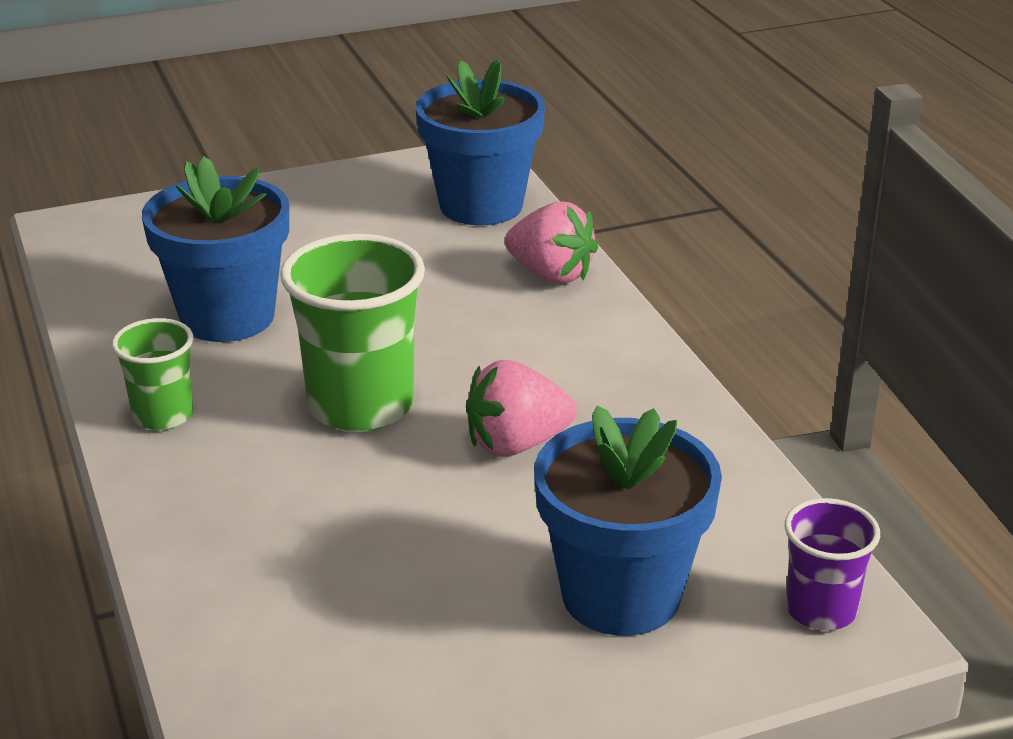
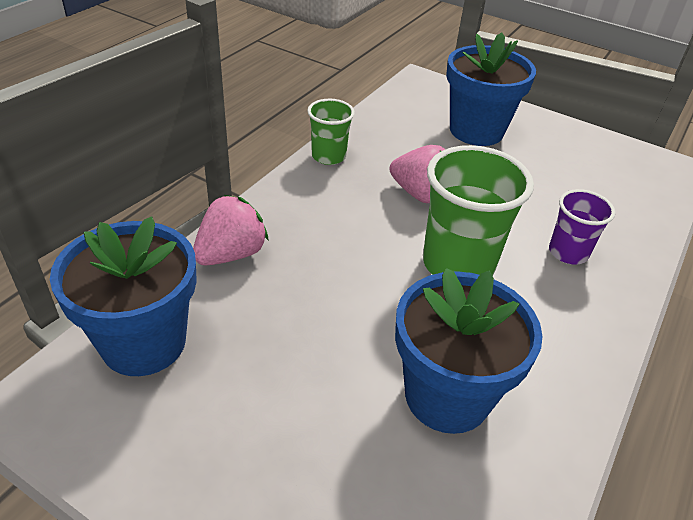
camera: 130 degrees left, 10 degrees up
green cup [112,318,193,430] -> green cup moved to [307,99,355,165]
pink strawberry [505,201,598,284] -> pink strawberry turned 45 degrees clockwise [193,195,269,266]
purple cup [785,498,880,630] -> purple cup moved to [549,189,615,264]

